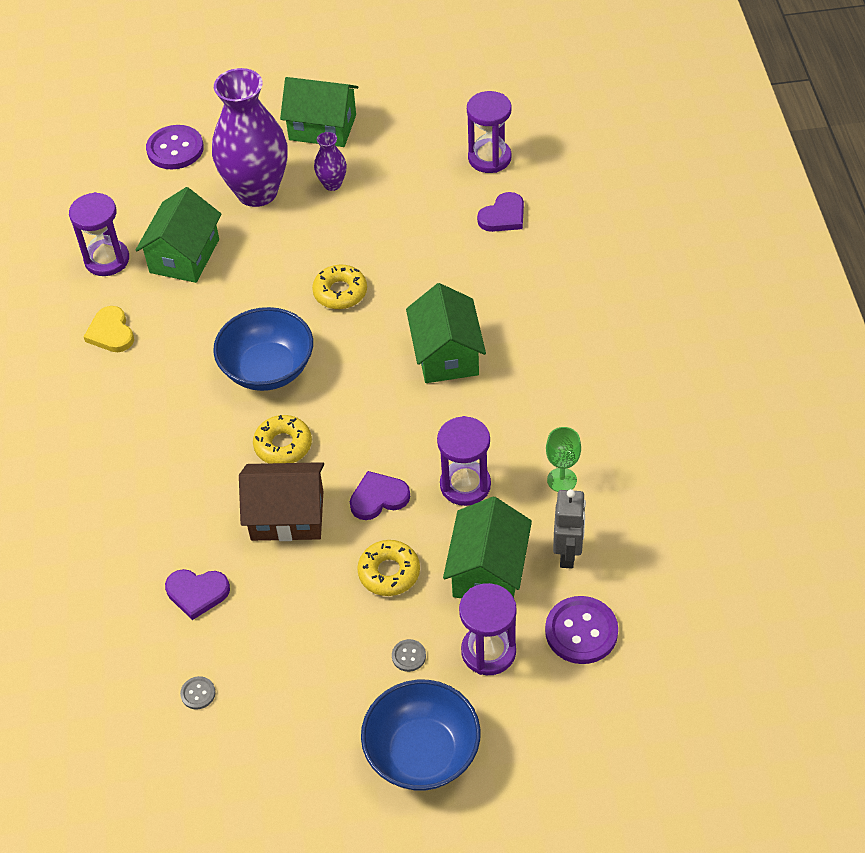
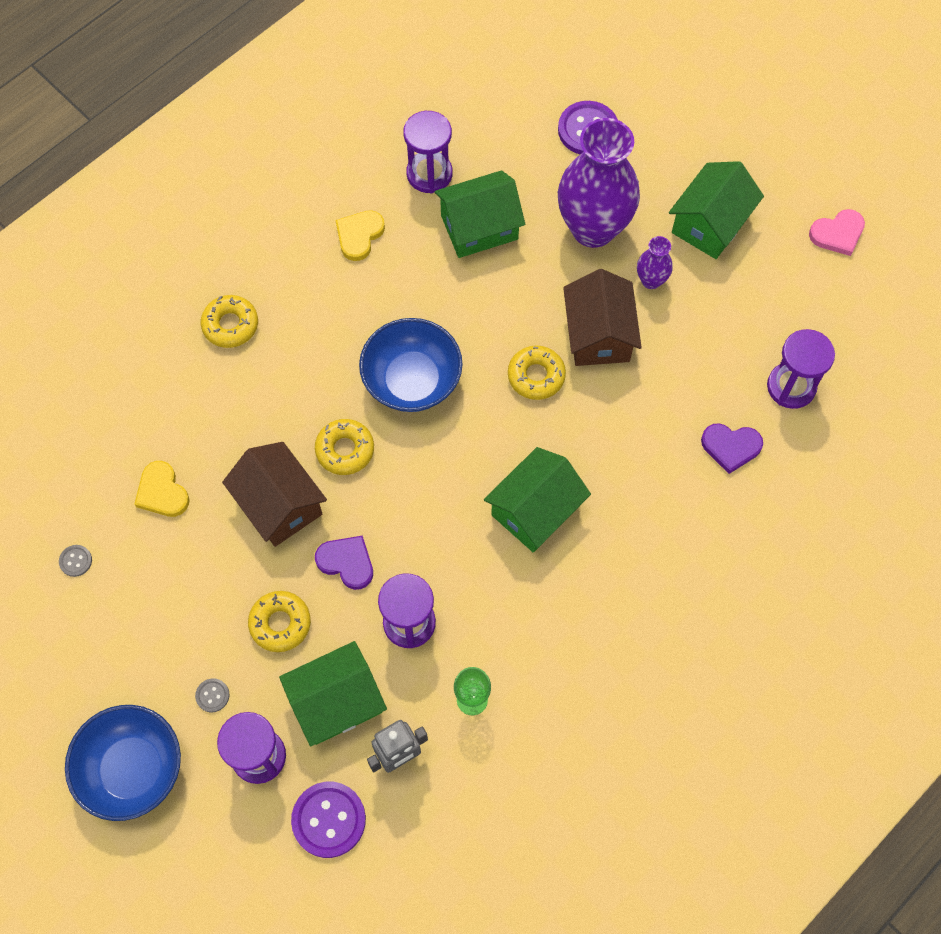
camera: 50 degrees right, 15 degrees up
purple heart [165,569,230,620] -> yellow heart [134,461,190,517]
green house [280,77,359,147] -> green house turned 60 degrees clockwise [669,161,764,259]
none -> yellow donut [201,295,258,348]
none -> brown house [563,269,642,366]
none -> pink heart [809,209,865,256]

